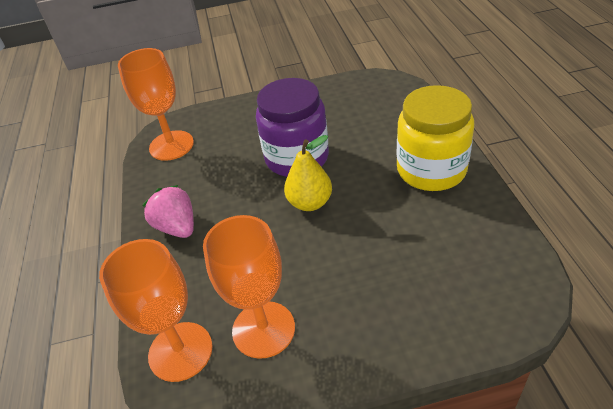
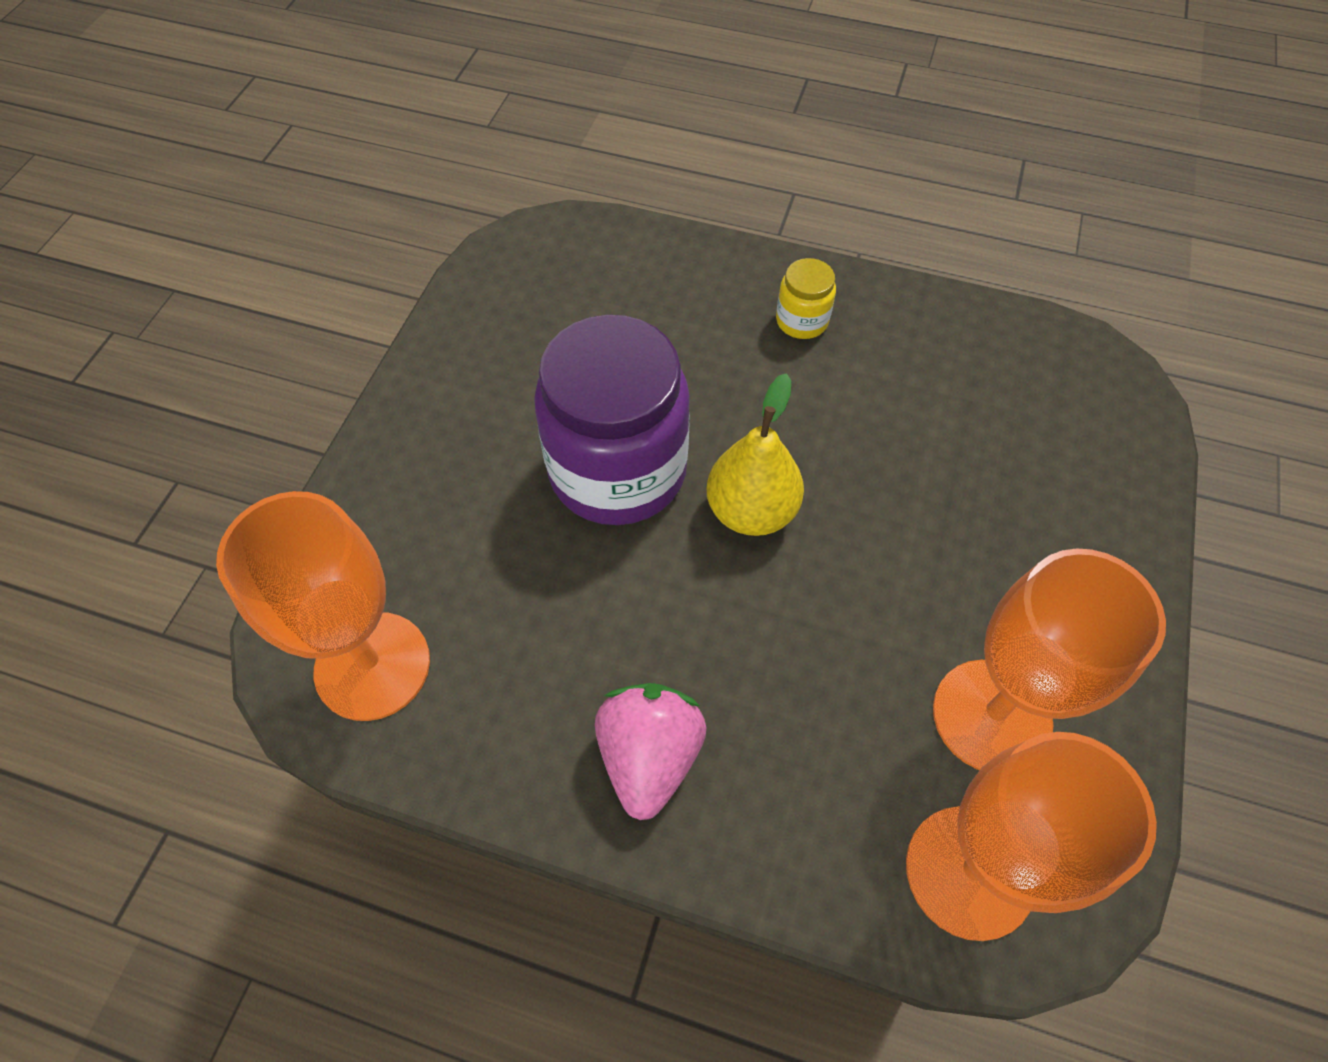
camera: 65 degrees left, 15 degrees up
pink strawberry [142,185,194,238] -> pink strawberry turned 105 degrees clockwise [595,683,706,820]
yellow jar [397,85,474,191] -> yellow jar [776,258,836,339], size x0.43

